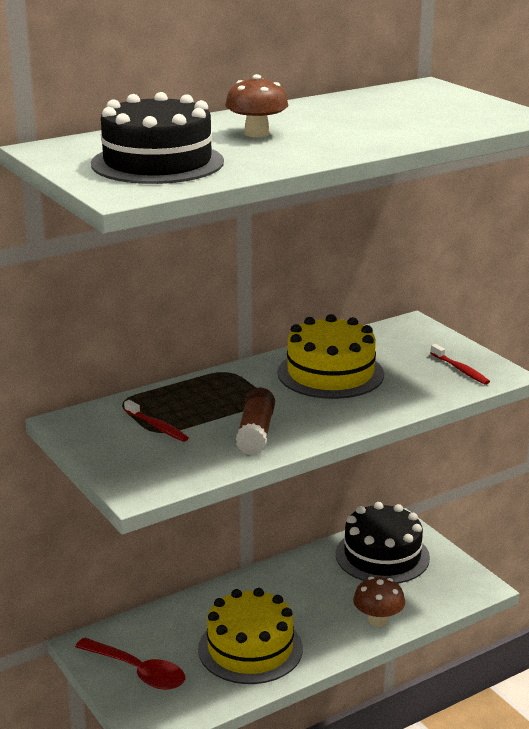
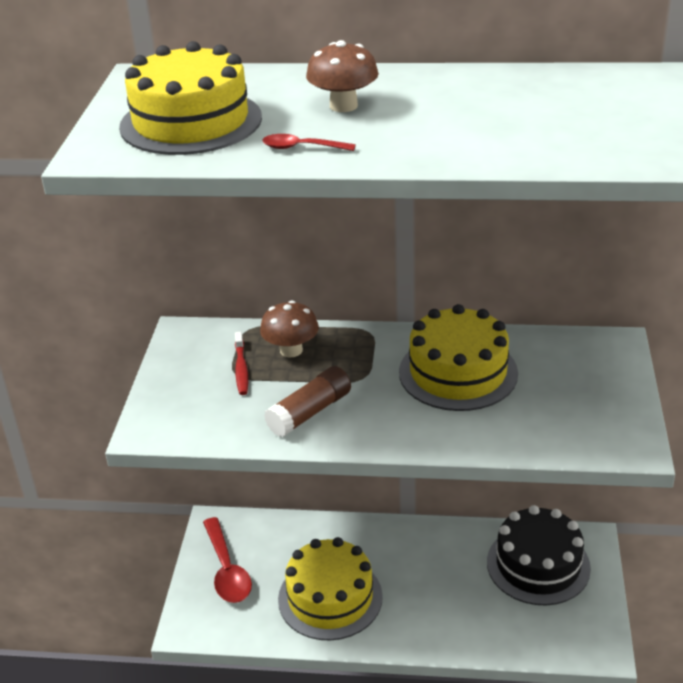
camera: 40 degrees right, 10 degrees up
black cake [91,92,224,184] -> yellow cake [119,41,262,155]
brown mushroom [353,577,405,627] -> brown mushroom moved to [260,301,319,357]
red toothbrush [430,344,490,385] -> none
none -> red spoon [262,134,356,151]

